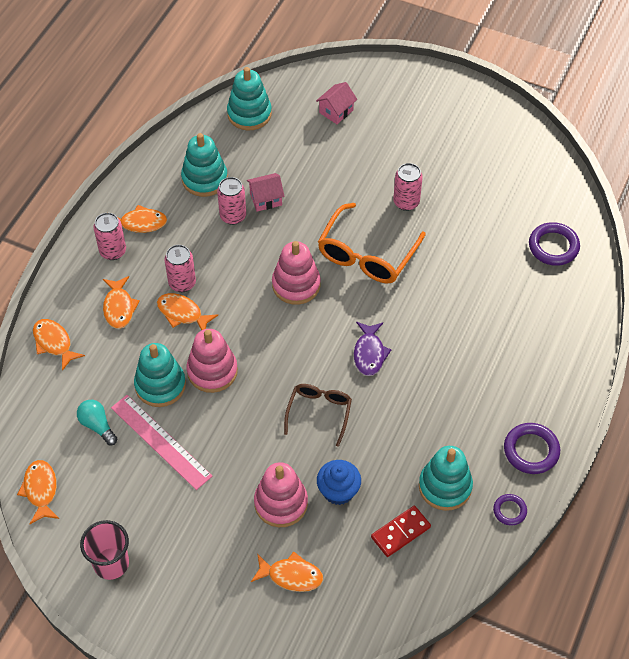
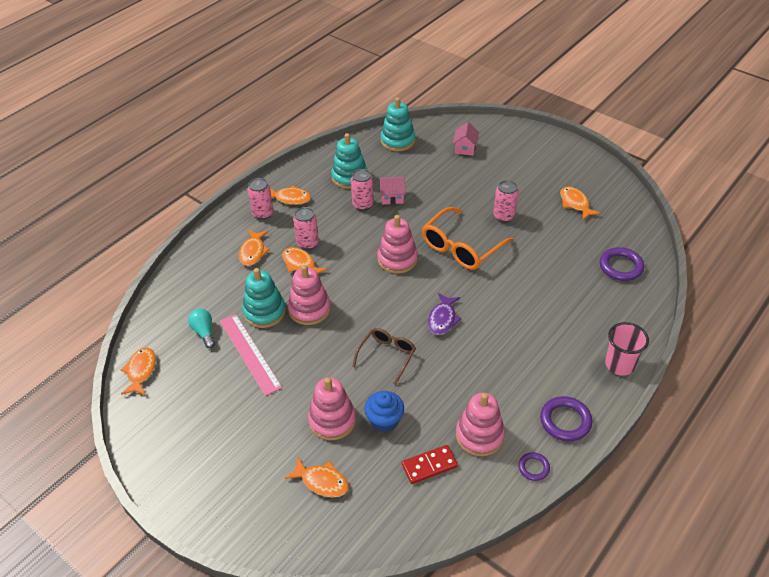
camera: 15 degrees right, 10 degrees down
orange fish [33,319,85,371] -> orange fish moved to [560,187,601,220]
pink cup [80,520,129,580] -> pink cup moved to [605,322,649,376]
pink house [316,82,357,124] -> pink house turned 45 degrees counterclockwise [453,122,479,156]
turquoise stacking toy [419,446,473,511] -> pink stacking toy [456,393,505,456]

